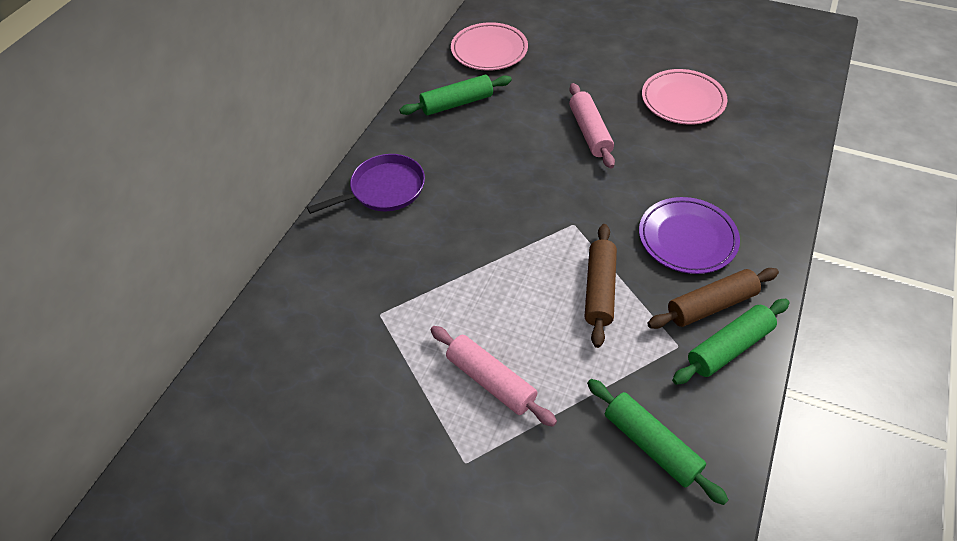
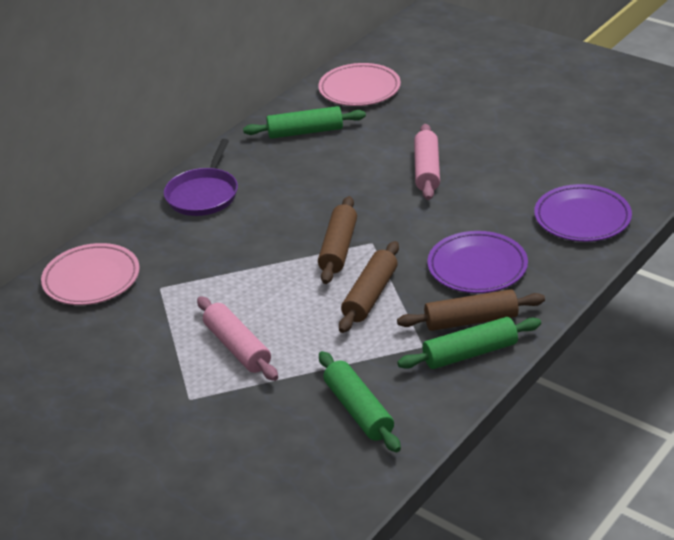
camera: 15 degrees right, 15 degrees down
purple pan [307,154,425,214] -> purple pan turned 120 degrees clockwise [164,139,238,216]
pink plate [642,69,727,125] -> pink plate moved to [41,243,140,305]
none -> brown rolling pin [318,196,357,284]
none -> purple plate [534,184,632,242]

